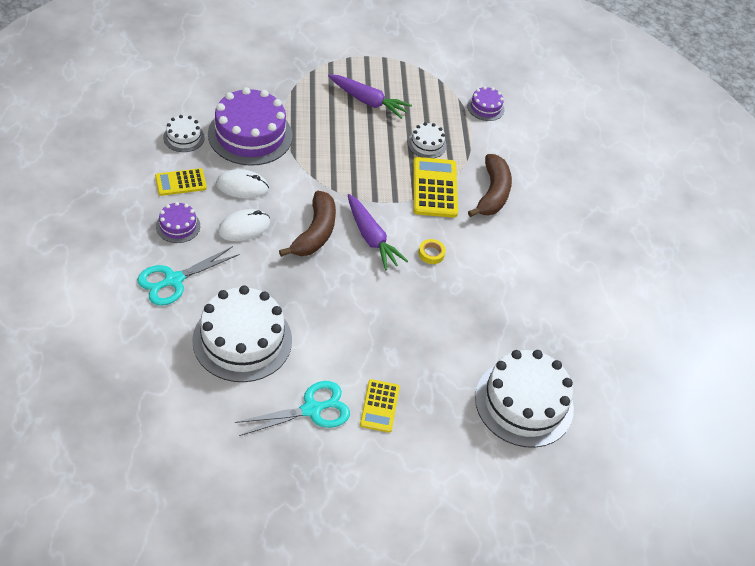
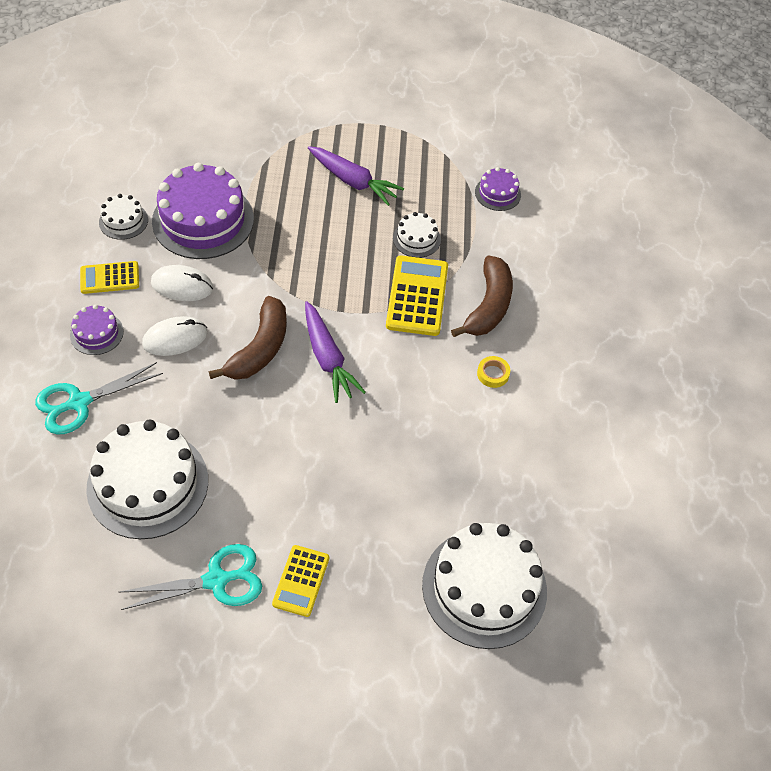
camera: 10 degrees right, 5 degrees up
yellow tape [419,239,446,264] -> yellow tape moved to [477,356,510,388]

